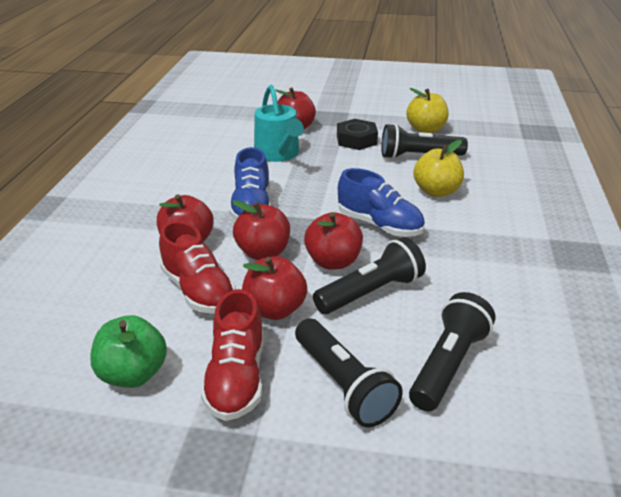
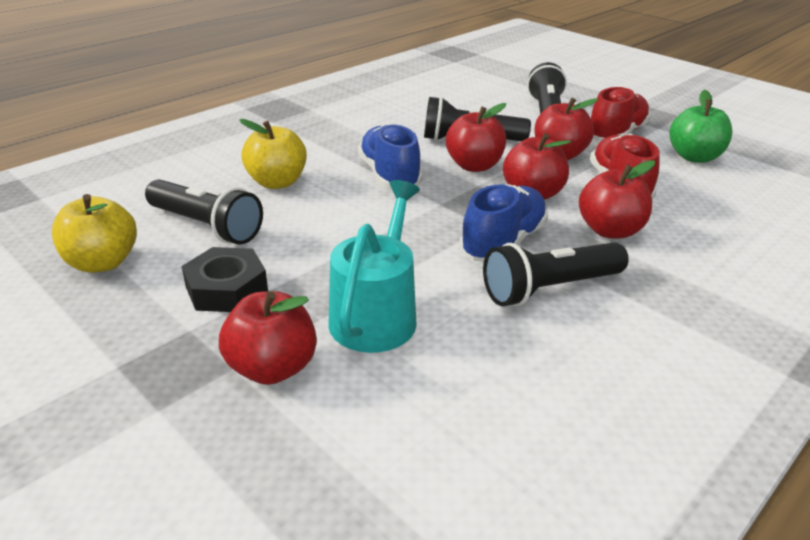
camera: 145 degrees left, 0 degrees up
black flashlight [409,292,495,411] -> black flashlight moved to [483,242,629,306]

